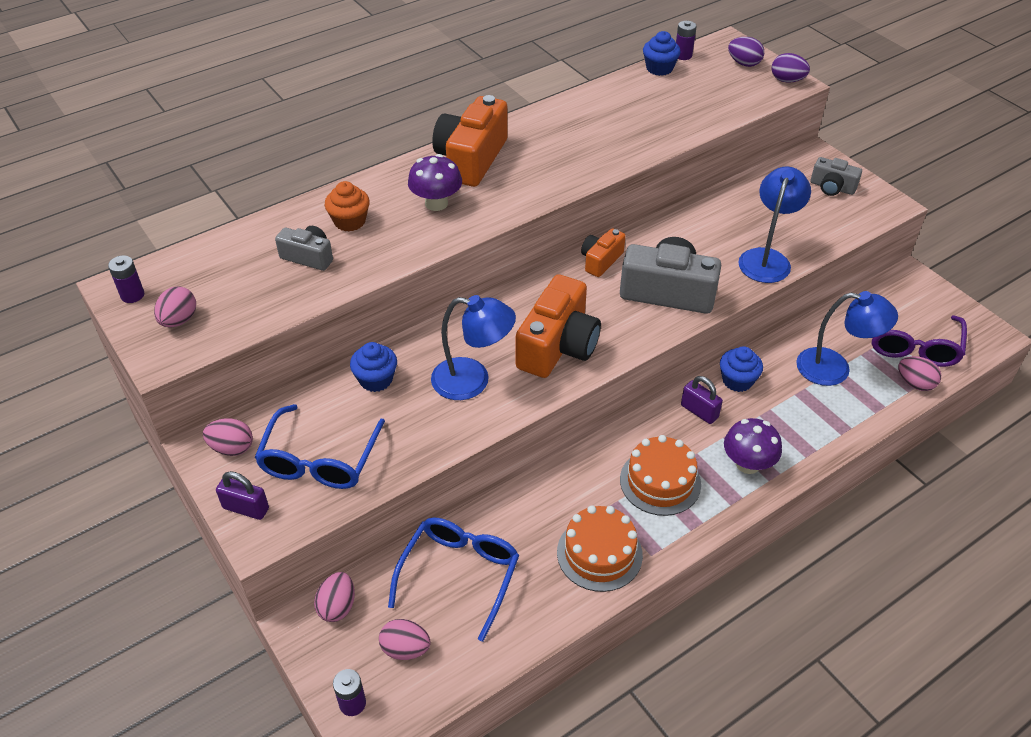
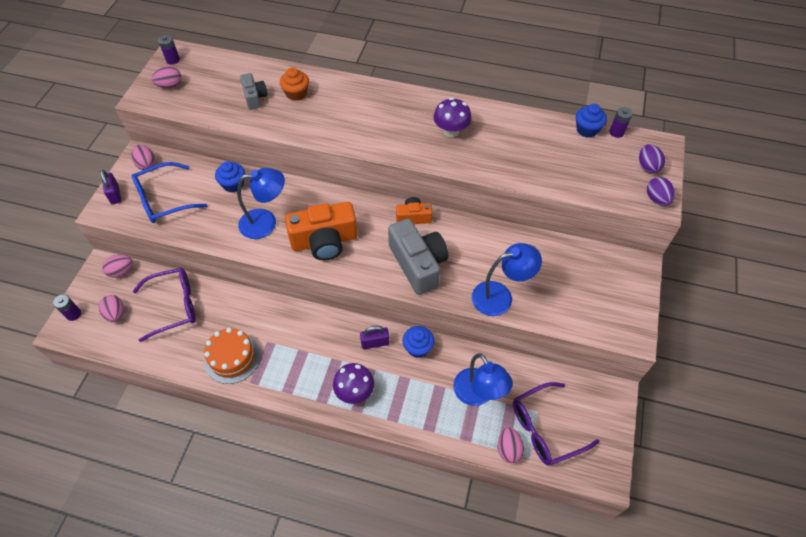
camera: 50 degrees right, 10 degrees up
blue glasses [388,518,519,642] -> purple glasses [133,268,196,342]
purple mushroom [408,154,462,211] -> purple mushroom moved to [433,97,472,137]
blue lamp [431,295,516,400] -> blue lamp turned 75 degrees counterclockwise [237,168,285,239]
orange camera [432,95,508,187] -> none
orange cake [620,435,701,516] -> none
purple padlock [681,376,723,424] -> purple padlock turned 75 degrees clockwise [360,326,389,349]
grey camera [811,157,862,196] -> none

